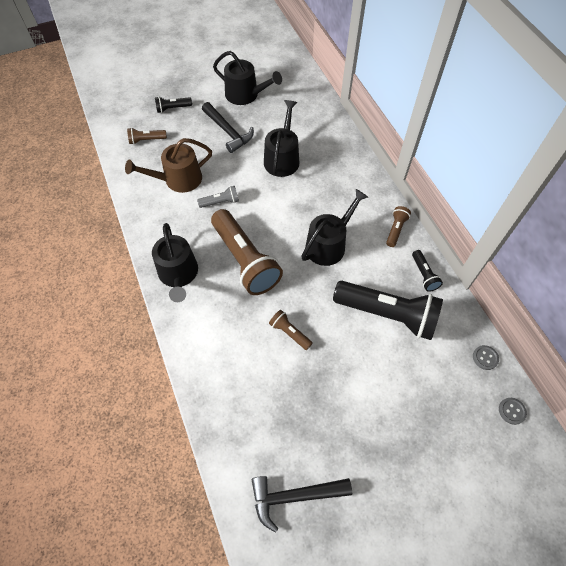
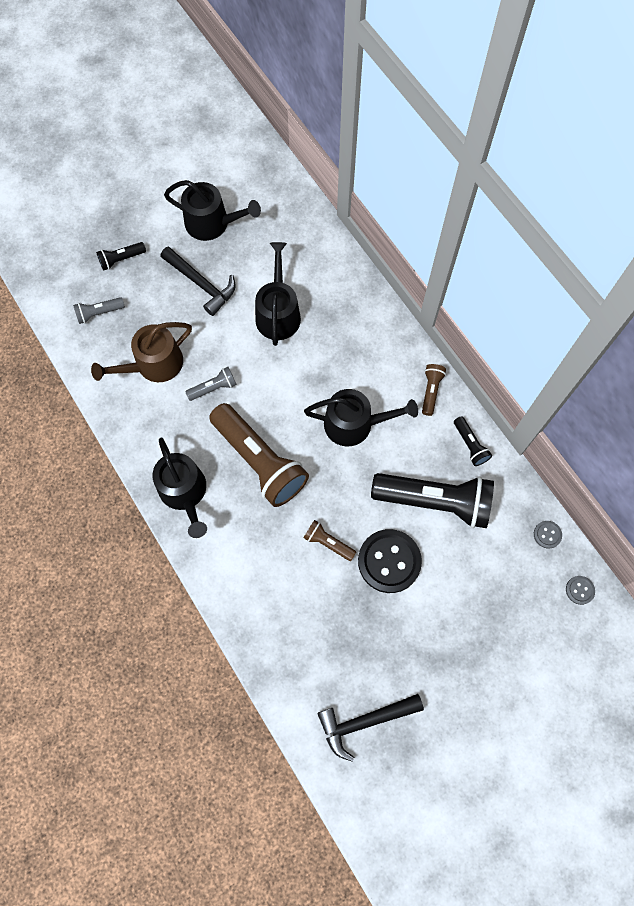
camera: 10 degrees left, 10 degrees up
brown flashlight [127,128,167,144] -> grey flashlight [73,297,125,324]
black watering can [301,189,368,266] -> black watering can turned 60 degrees clockwise [304,389,418,446]
none -> black button [358,529,422,593]

